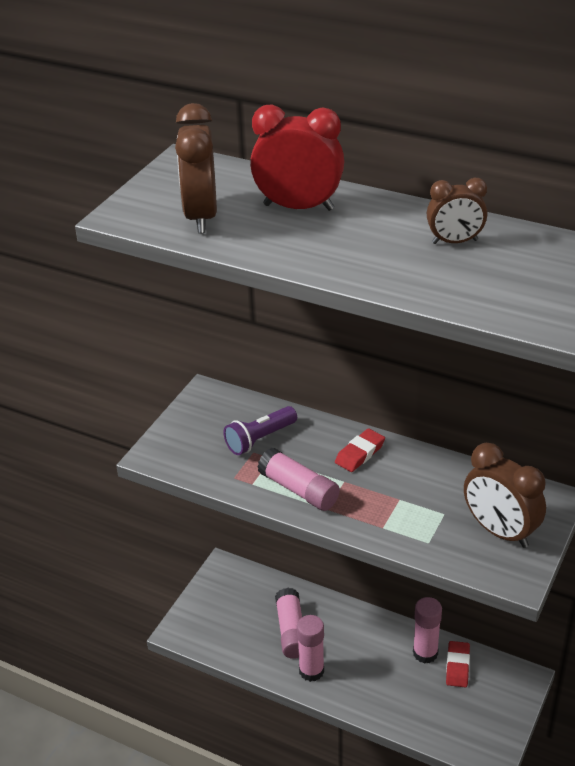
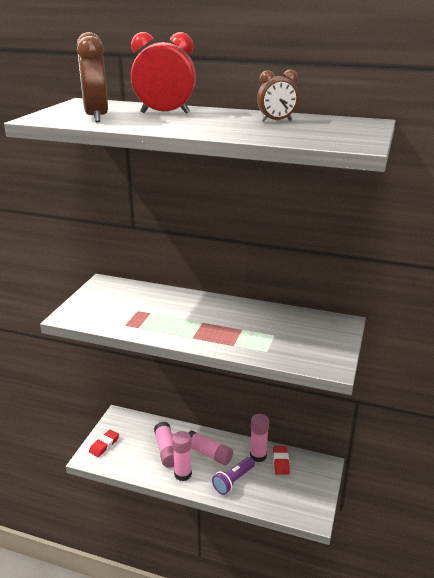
camera: 10 degrees left, 10 degrees down
purple flashlight [223,406,297,455] -> purple flashlight moved to [212,457,255,495]
pink glue stick [258,448,340,511] -> pink glue stick moved to [189,431,233,465]
red eraser [335,428,385,472] -> red eraser moved to [89,429,119,457]
brown clock [464,443,546,548] -> none

